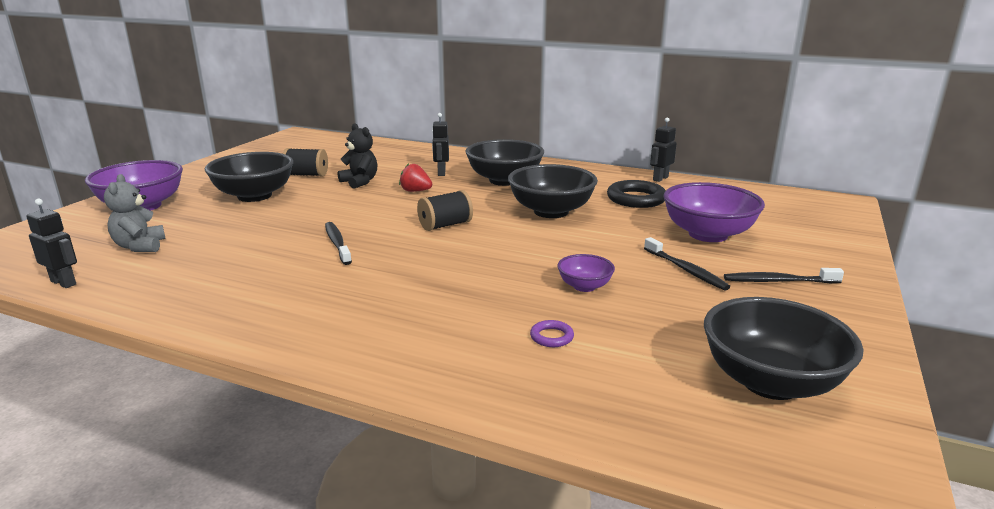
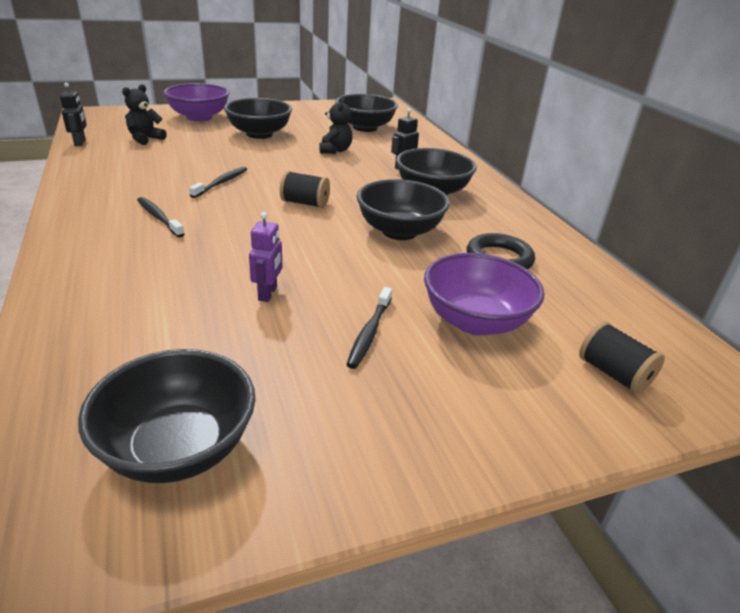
camera: 45 degrees right, 10 degrees up
grey teddy bear [104,174,166,252] -> black teddy bear [122,84,167,145]
black spool [283,148,328,177] -> black spool moved to [579,321,665,394]
red strawberry [399,163,432,192] -> none
purple ring [530,320,574,347] -> none
purple bowl [557,254,615,292] -> purple robot [249,212,282,302]
black robot [650,117,677,182] -> none
black toothbrush [724,268,844,283] -> black toothbrush moved to [137,197,184,237]
none -> black bowl [335,94,398,132]

